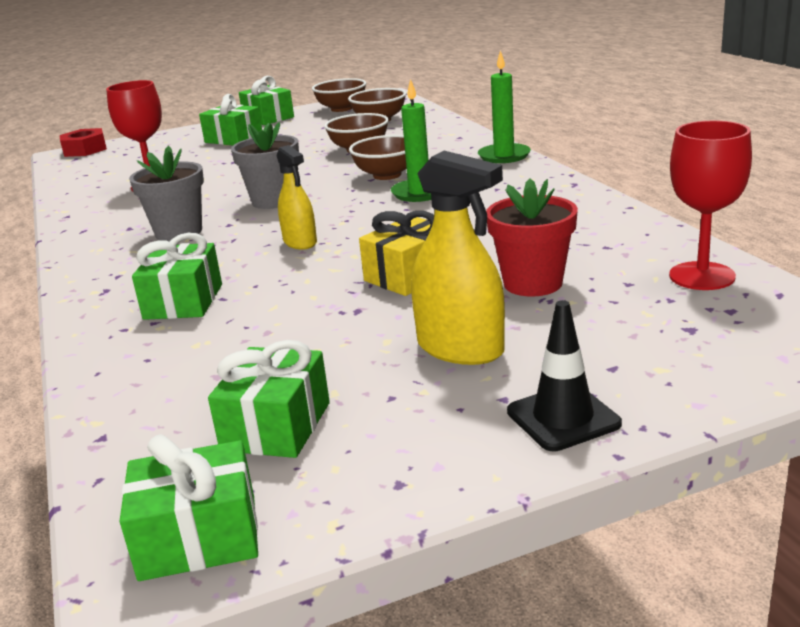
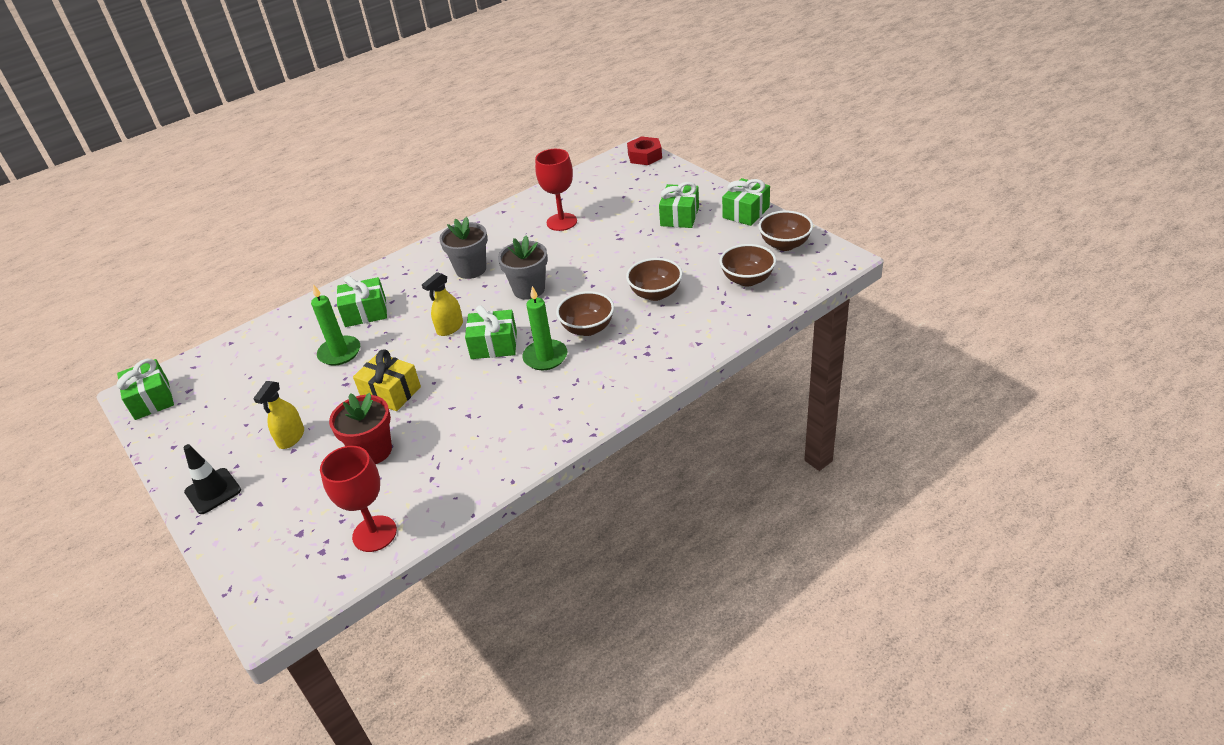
camera: 75 degrees right, 15 degrees up
green gift [208,340,330,458] -> green gift moved to [465,305,517,359]
yellow spray bottle [411,151,505,365] -> yellow spray bottle [253,381,304,449], size x0.65
green candle [478,50,531,163] -> green candle moved to [311,284,360,366]

